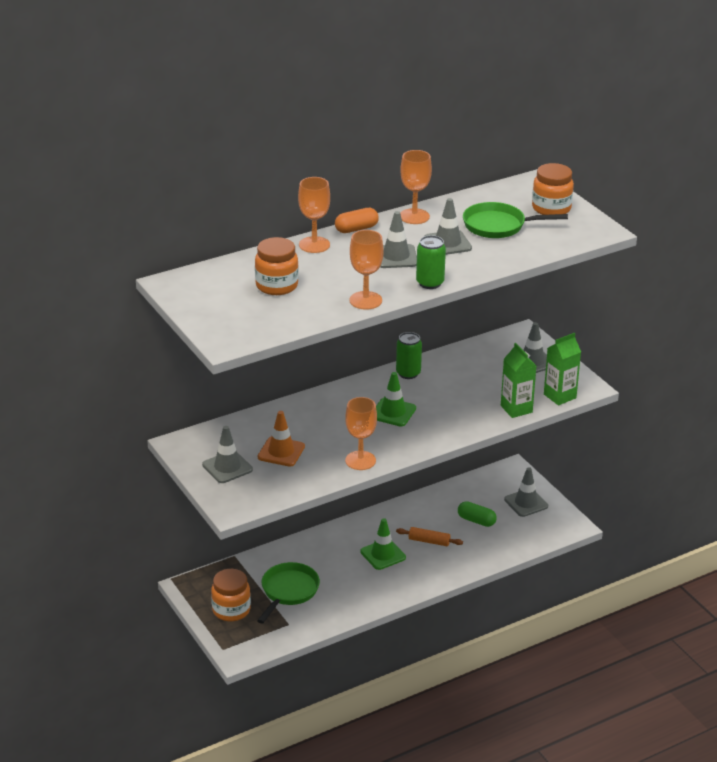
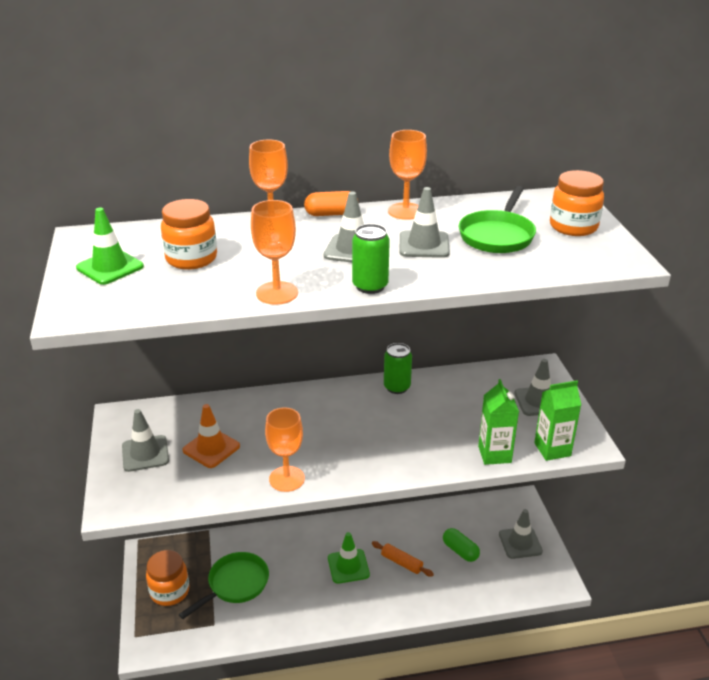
camera: 20 degrees right, 0 degrees up
green traffic cone [376,372,416,426] -> green traffic cone moved to [76,208,144,285]
green pan [463,202,568,238] -> green pan turned 90 degrees counterclockwise [459,186,536,253]

